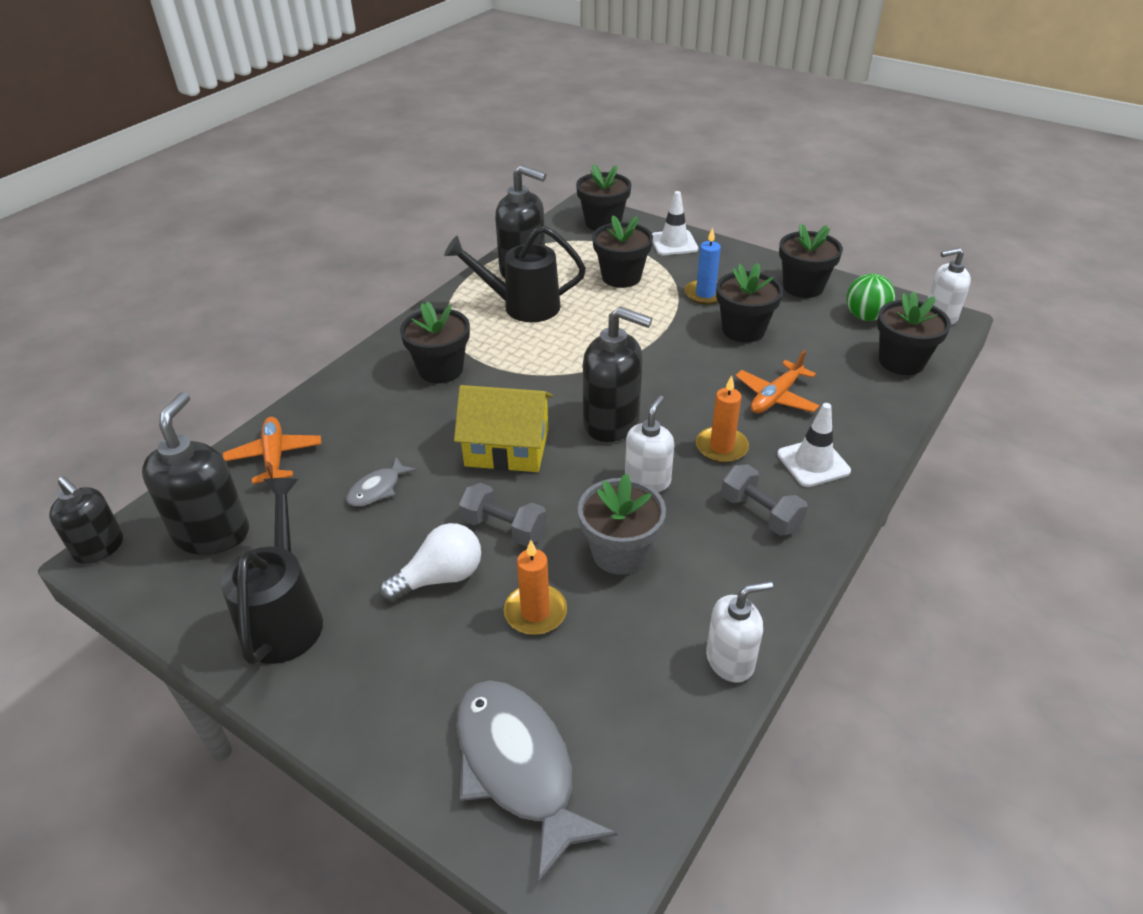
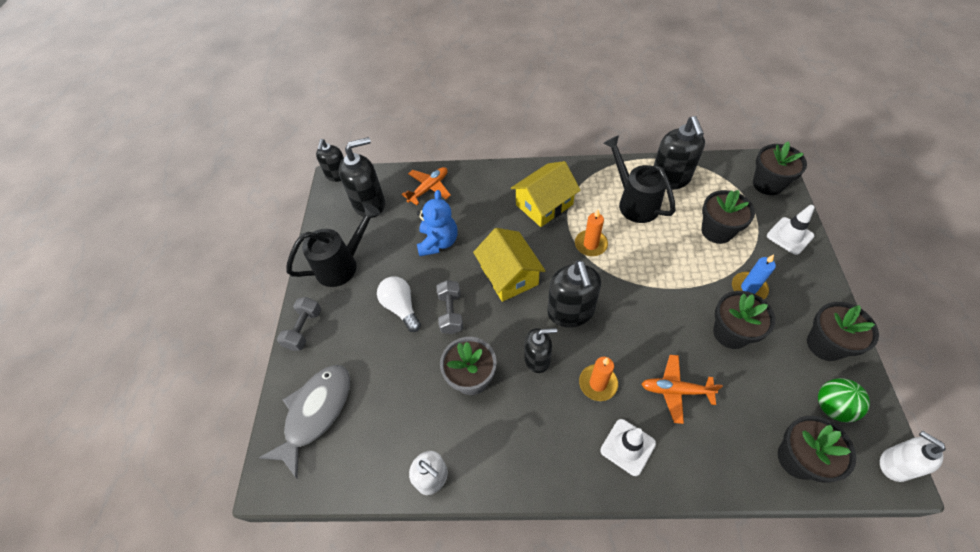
camera: 60 degrees right, 15 degrees up
grey fish [347,457,417,506] -> blue teddy bear [417,190,458,256]
white light bulb [379,523,481,602] -> white light bulb turned 150 degrees counterclockwise [377,276,421,332]
black flower pot [400,302,470,383] -> yellow house [511,161,581,227]
orange candle [504,540,567,635] -> orange candle moved to [575,209,608,256]
white soap dispenser [625,395,674,492] -> black soap dispenser [524,328,557,373]
grey dumbbell [721,464,808,536] -> grey dumbbell moved to [277,297,321,351]

